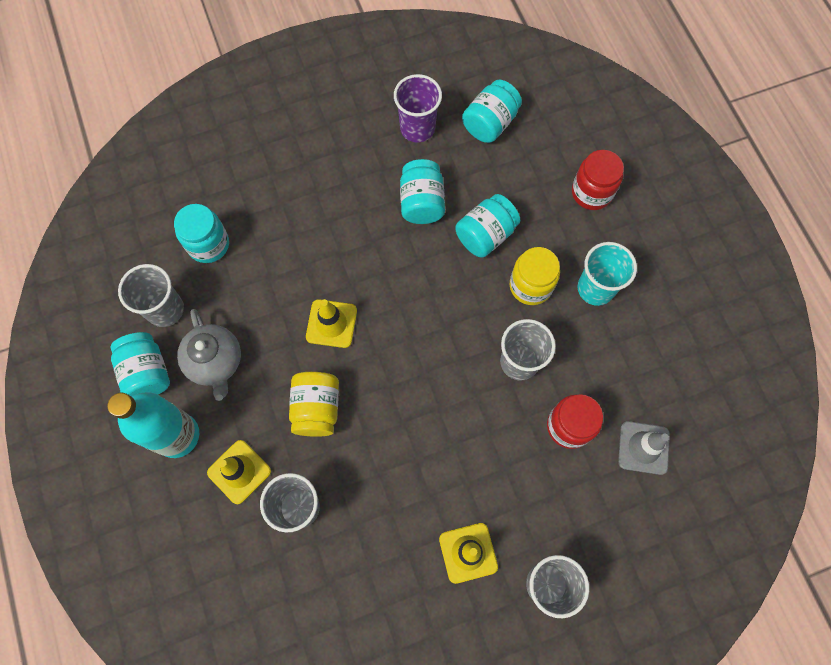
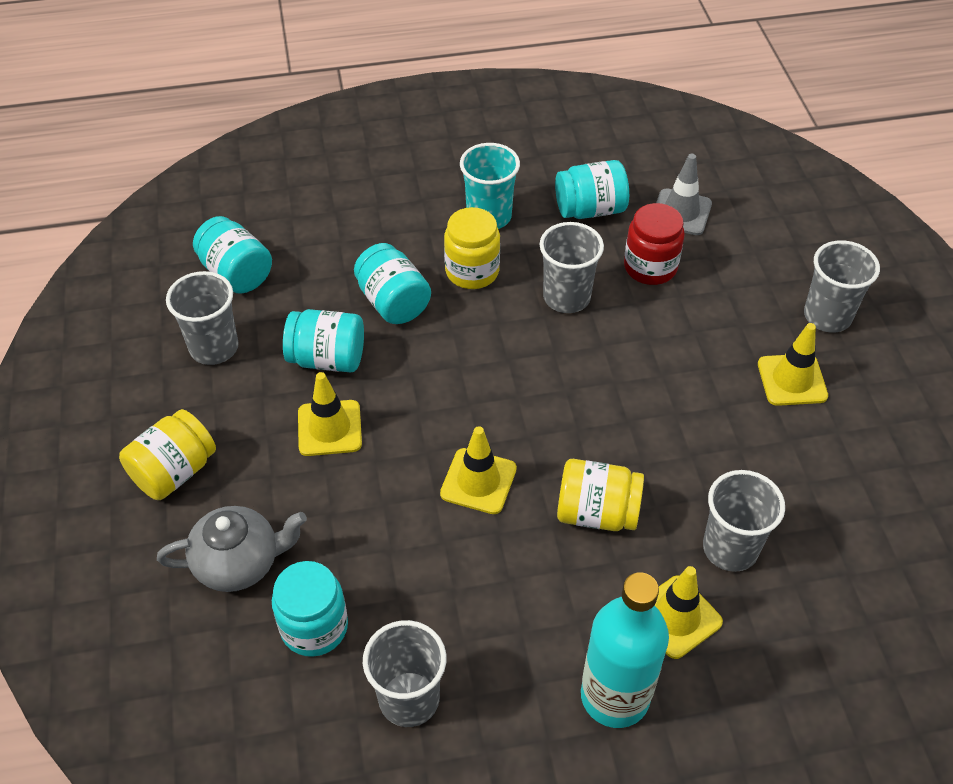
camera: 80 degrees left, 20 degrees down
turquoise jar [110,332,170,396] -> turquoise jar moved to [555,160,629,219]
grey teapot [177,309,241,401] -> grey teapot moved to [157,506,307,592]
purple cup [394,74,442,142] -> grey cup [166,271,239,365]
red jar [572,150,624,210] -> none
none -> yellow jar [119,409,216,500]
none -> yellow traffic cone [298,372,362,456]

